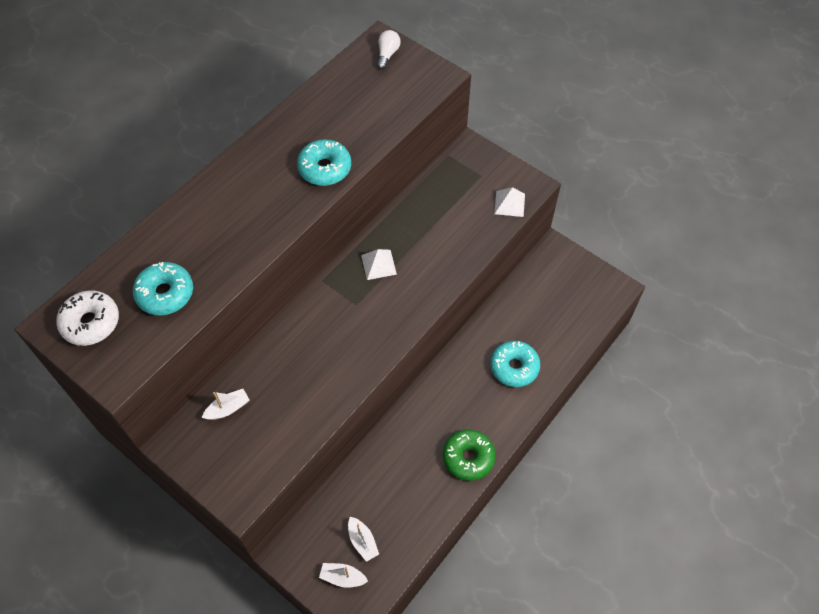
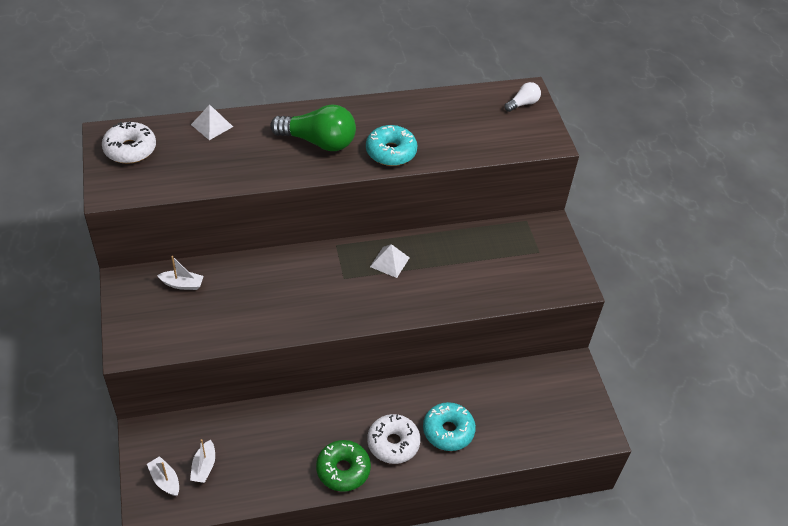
camera: 35 degrees right, 10 degrees down
turquoise donut [133,262,193,316] -> none
white pyramid [494,187,525,217] -> white pyramid moved to [191,105,233,140]
none -> green light bulb [270,104,356,151]
none -> white donut [367,414,421,464]

